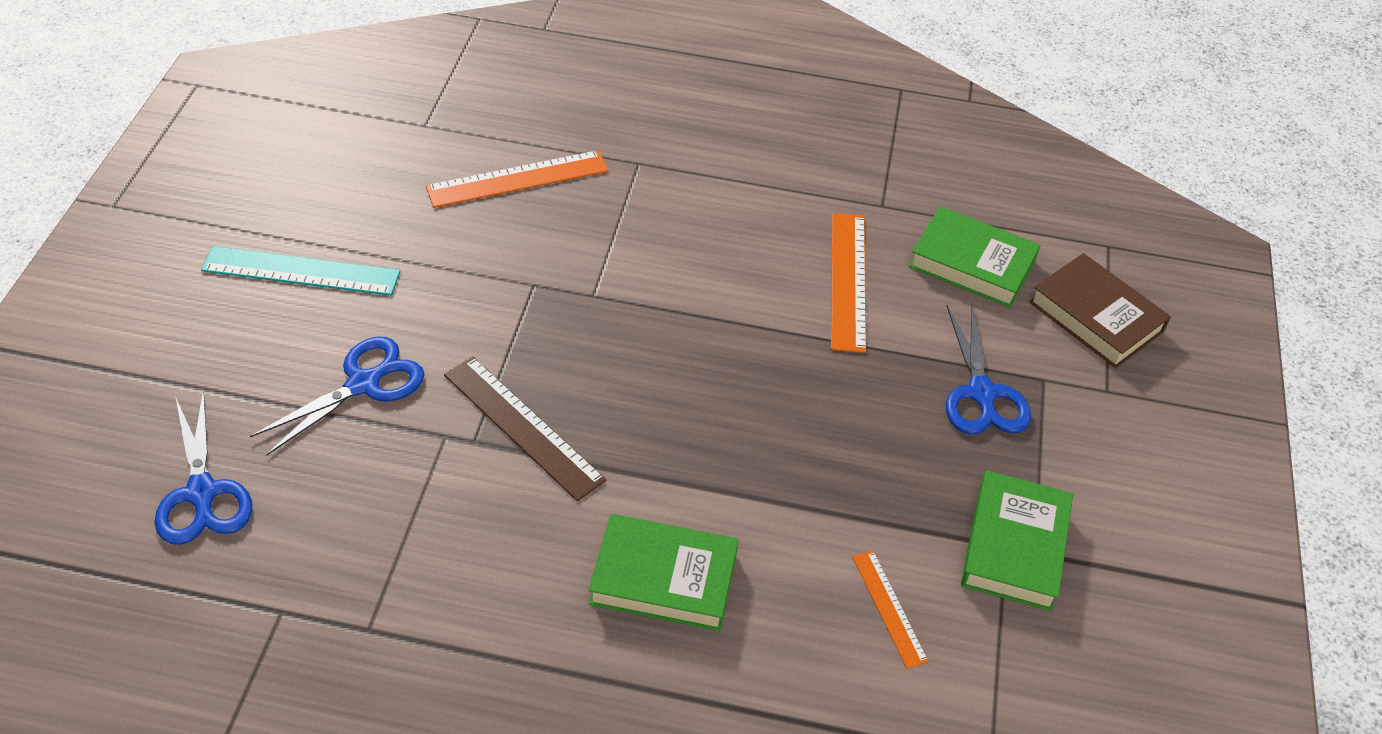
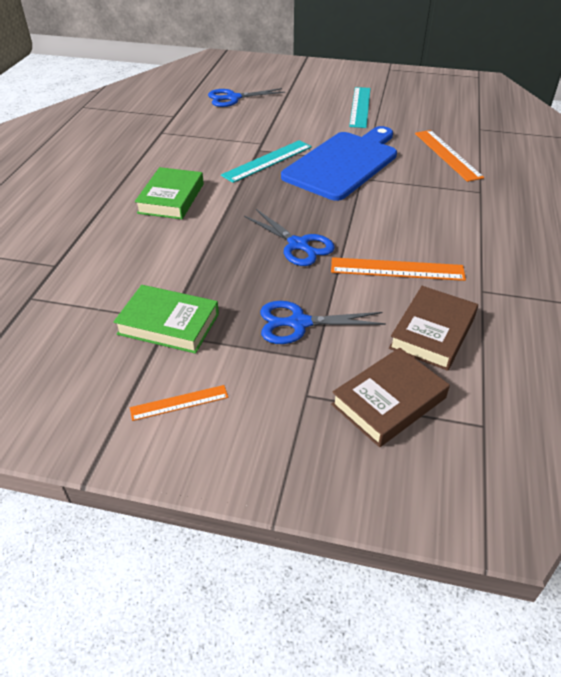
camera: 95 degrees right, 5 degrees down
blue scissors [250,337,424,456] -> blue scissors moved to [244,209,335,266]
brown ruler [444,356,606,501] -> turquoise ruler [221,140,312,183]
orange ruler [852,551,929,669] -> orange ruler moved to [130,385,228,421]
green book [909,206,1041,308] -> brown book [389,286,478,371]
none -> blue cutting board [281,126,397,201]

